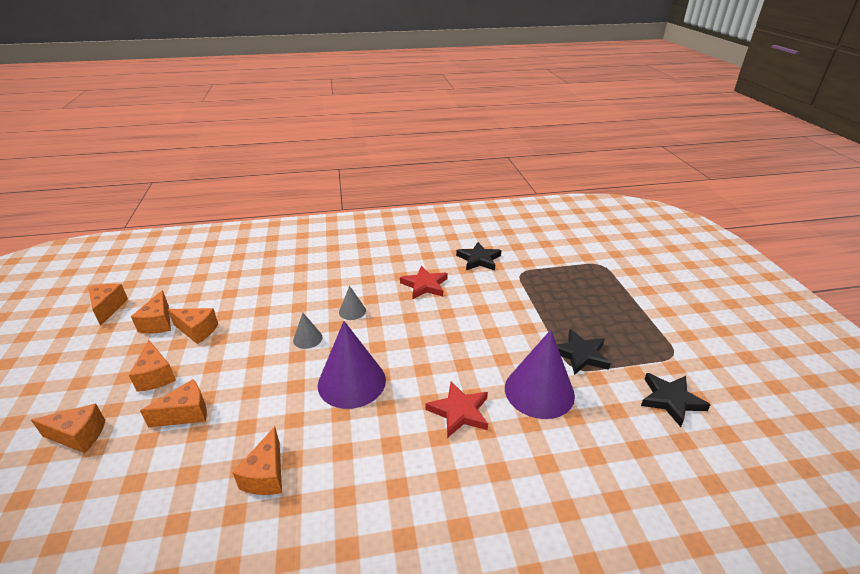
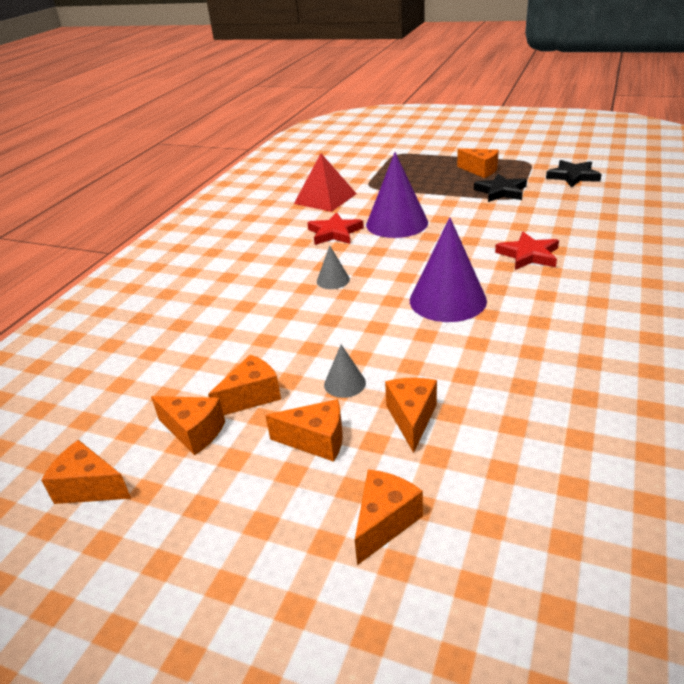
camera: 55 degrees left, 0 degrees up
orange cheese [232,426,282,495] -> orange cheese moved to [457,149,499,178]
grey cone [293,313,322,349] -> grey cone moved to [324,344,366,398]
black star [456,242,501,271] -> red pyramid [294,154,357,212]
purple cone [505,330,575,419] -> purple cone moved to [366,152,428,238]

